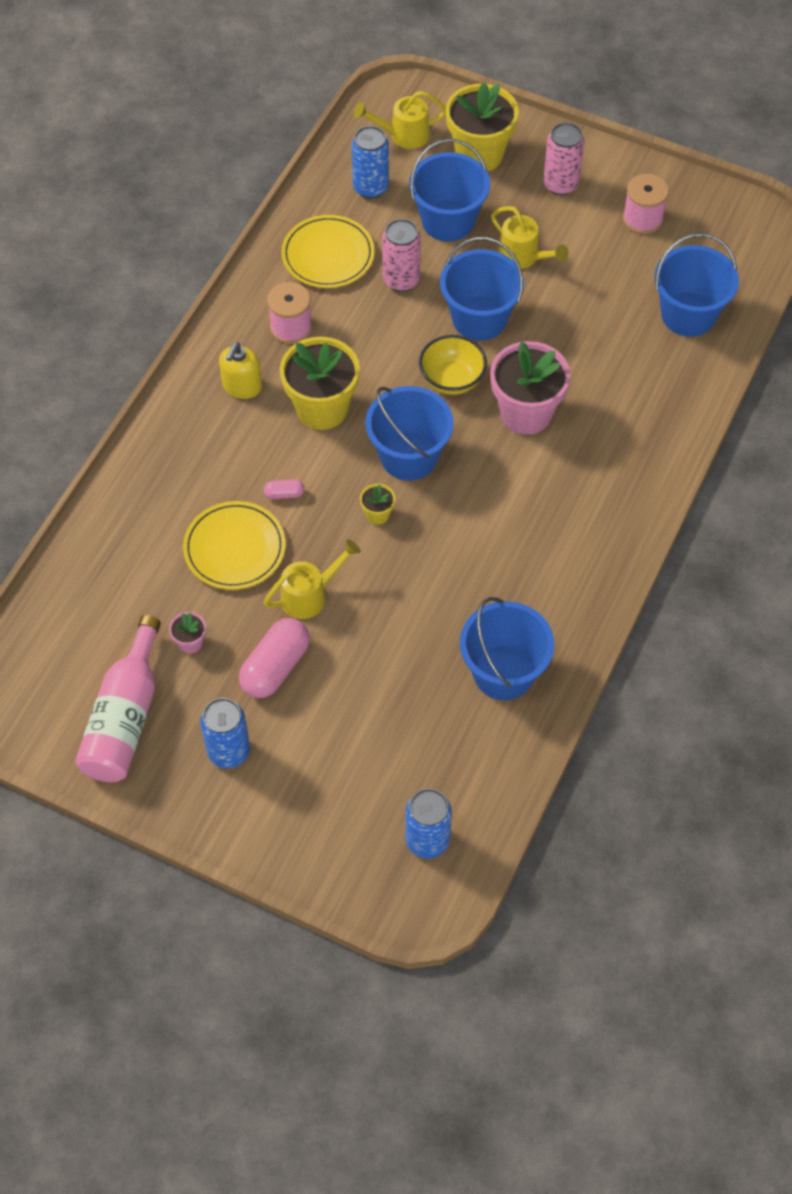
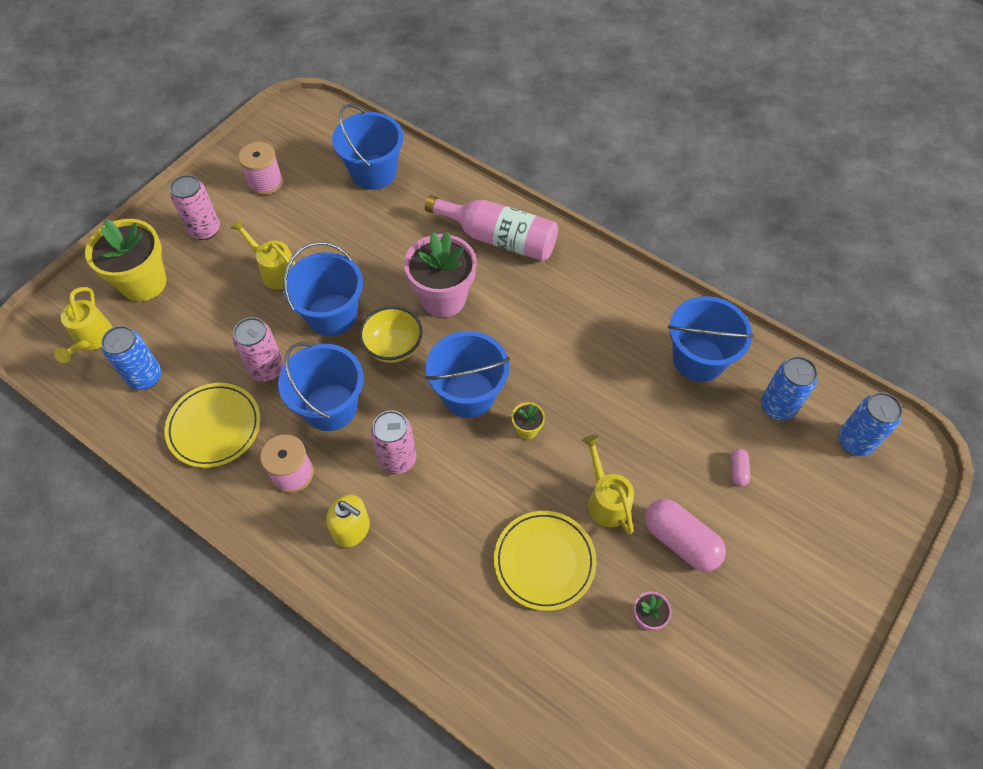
camera: 80 degrees left, 0 degrees up
pink bottle [75,615,161,782] -> pink bottle moved to [425,195,558,261]
blue can [200,698,250,768] -> blue can moved to [761,356,818,420]
pink capsule [264,479,304,499] -> pink capsule moved to [731,449,750,486]
yellow flower pot [280,337,360,430] -> pink can [371,411,416,474]
blue bucket [409,139,490,242] -> blue bucket moved to [278,342,364,431]
yellow watering can [491,206,569,269] -> yellow watering can turned 105 degrees counterclockwise [231,219,295,290]

